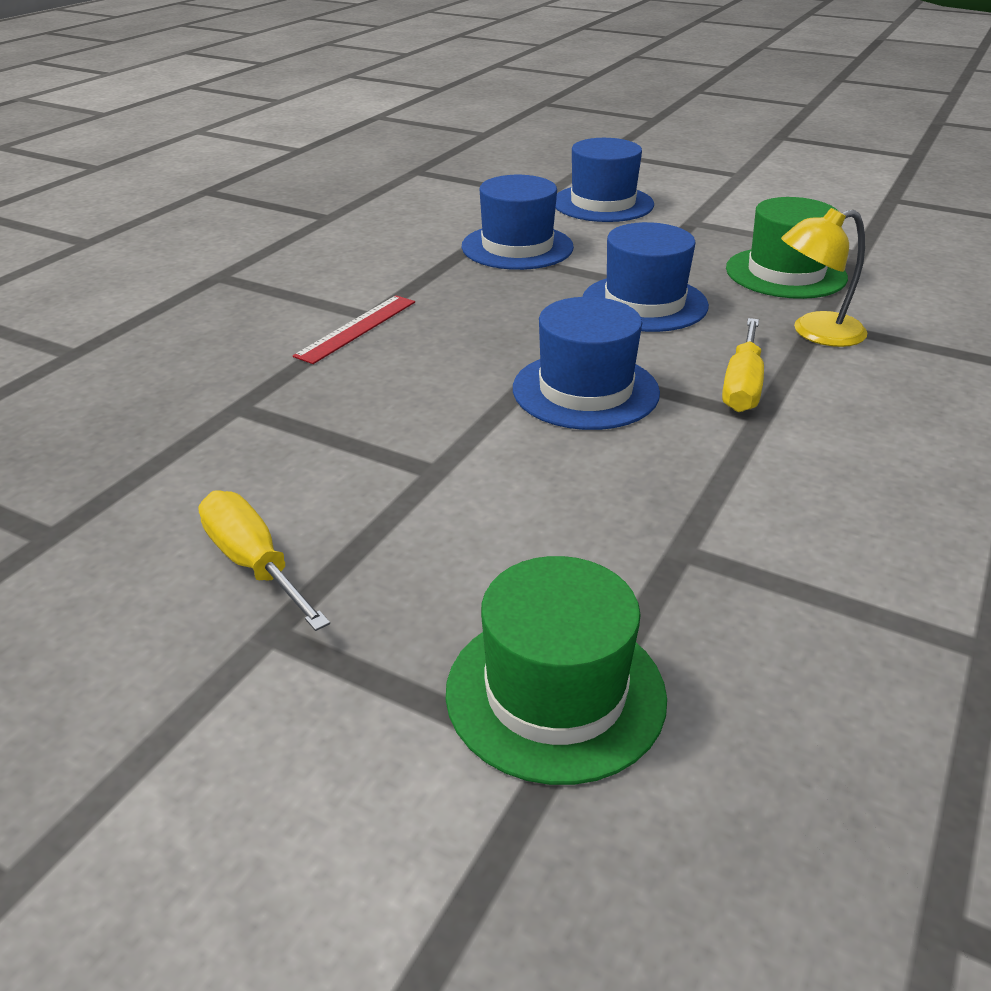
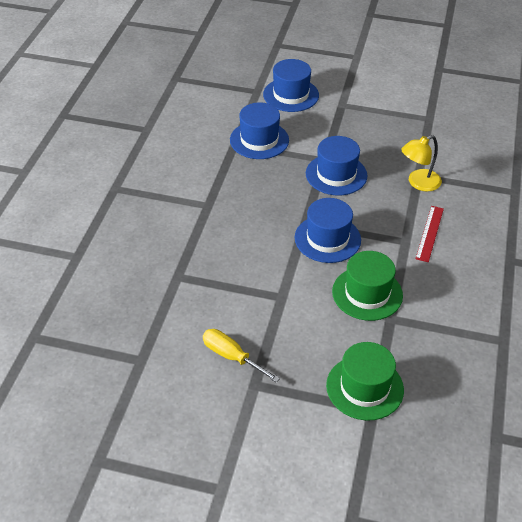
camera: 15 degrees left, 10 degrees up
red ruler [293,295,415,364] -> red ruler moved to [415,206,444,262]
yellow screwdriver [722,318,764,412] -> none
green hat [726,197,848,299] -> green hat moved to [332,251,403,321]

